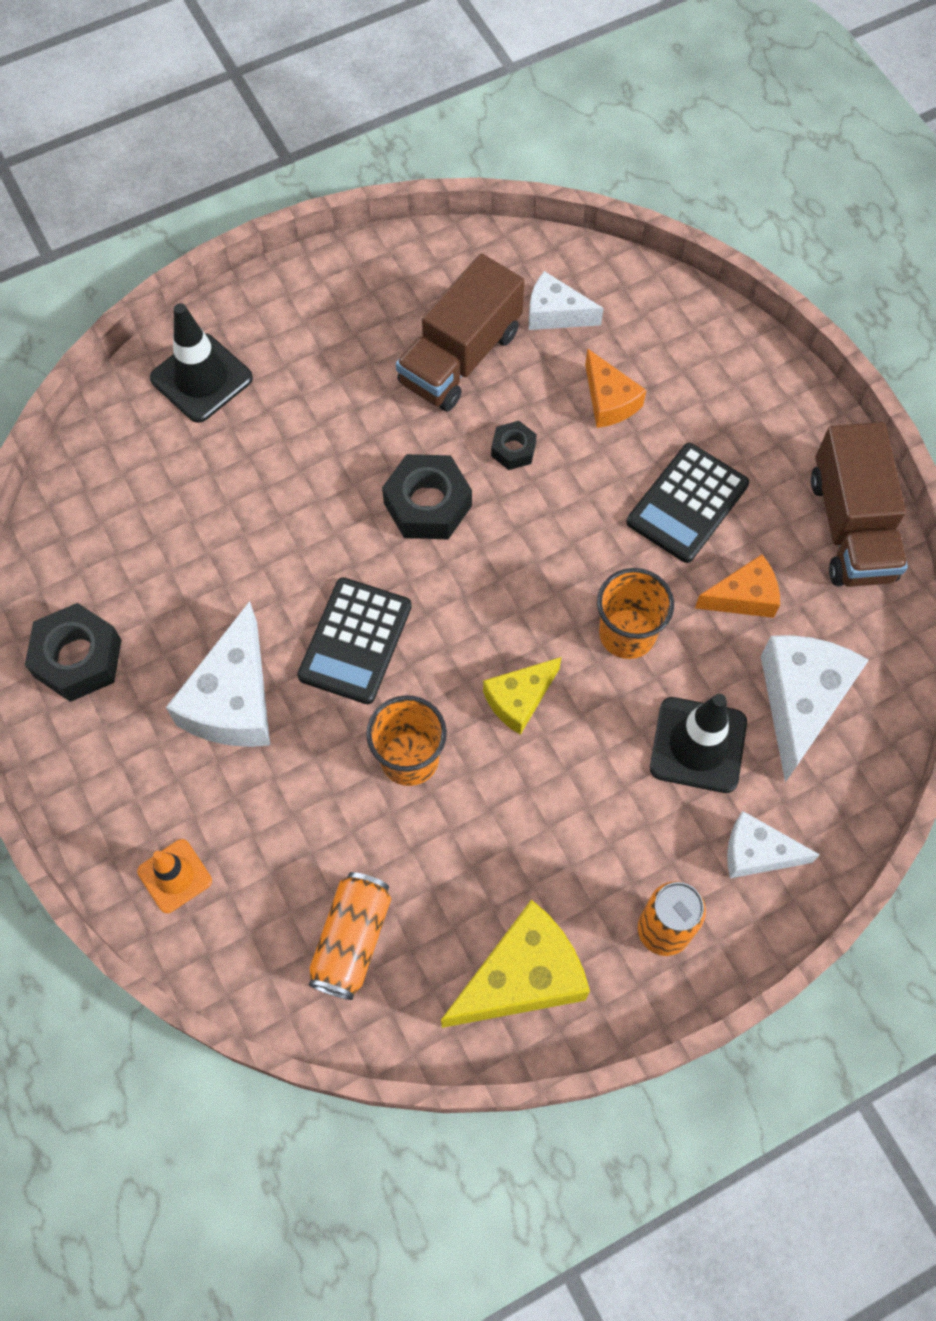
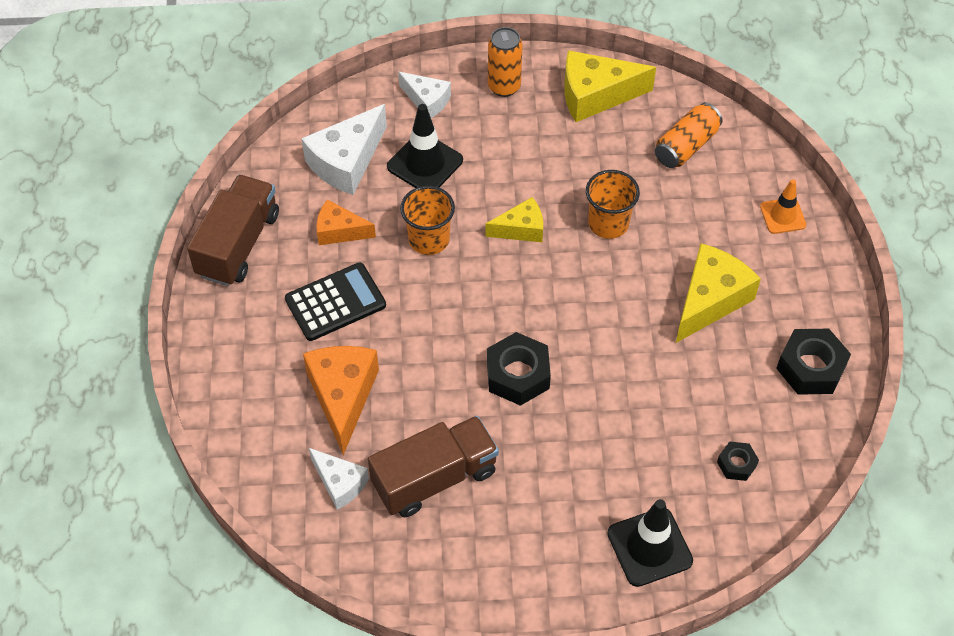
camera: 155 degrees left, 10 degrees down
white cheese [166,601,270,747] -> yellow cheese [676,243,761,343]
black calculator [297,577,412,704] -> none
black nut [491,421,537,470] -> black nut moved to [717,441,759,481]
orange cheese [585,348,646,428] -> orange cheese [303,346,379,455], size x1.65

